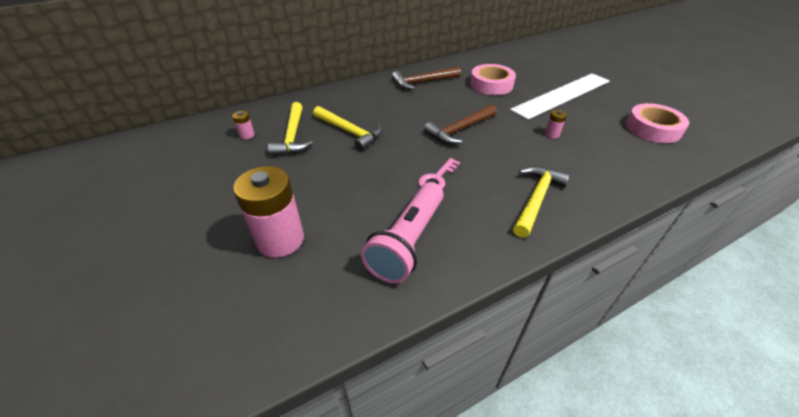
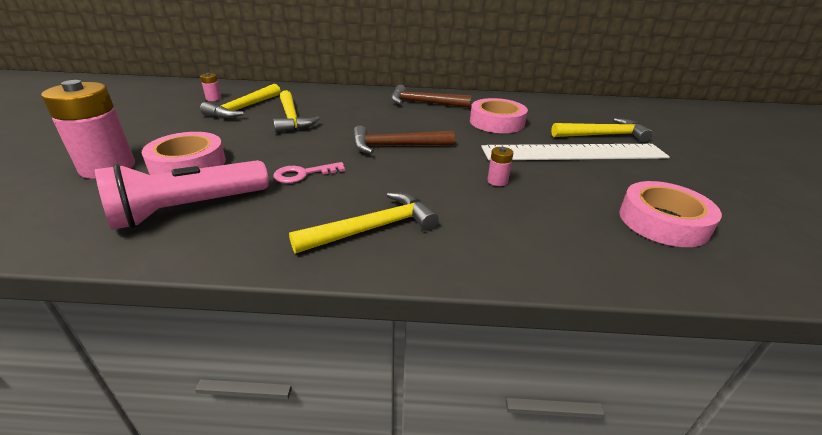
camera: 30 degrees right, 10 degrees down
none -> pink tape [142,132,226,175]
none -> yellow hammer [551,118,653,142]

